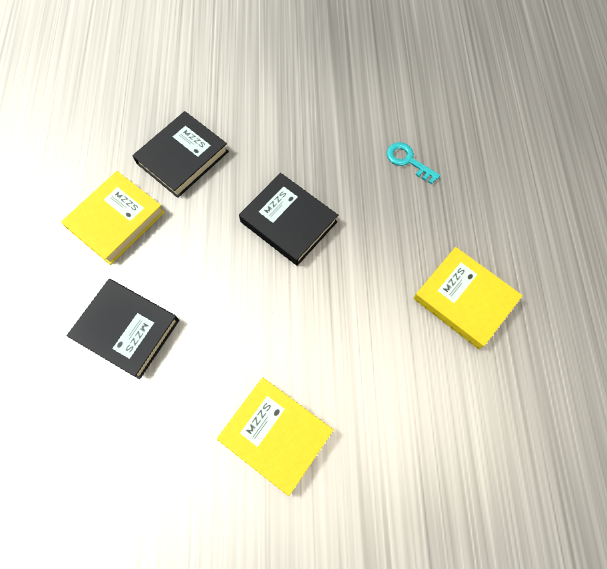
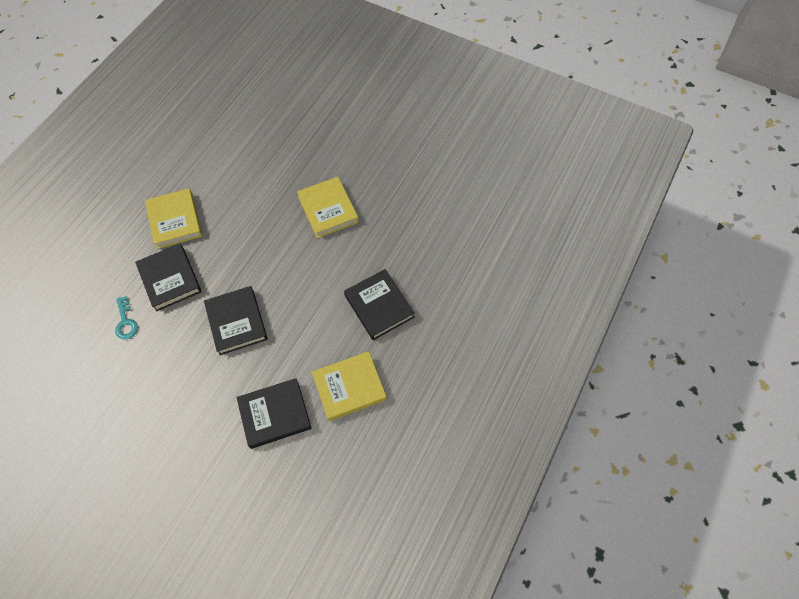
camera: 150 degrees left, 5 degrees down
none -> black book [135,243,202,312]

